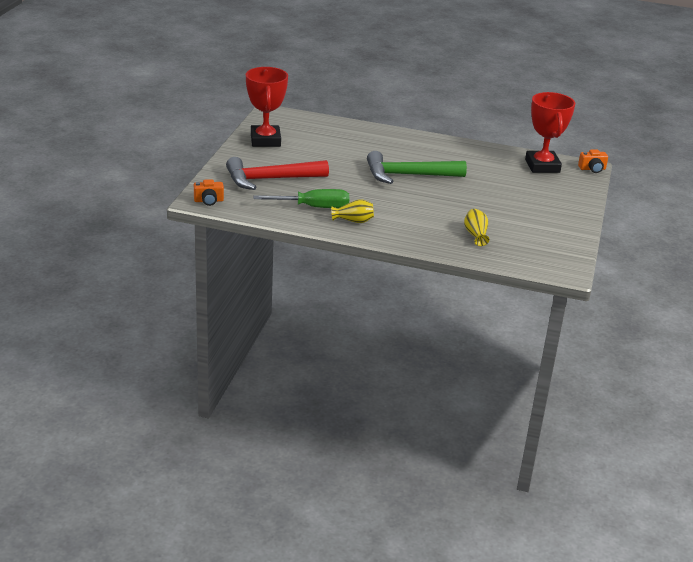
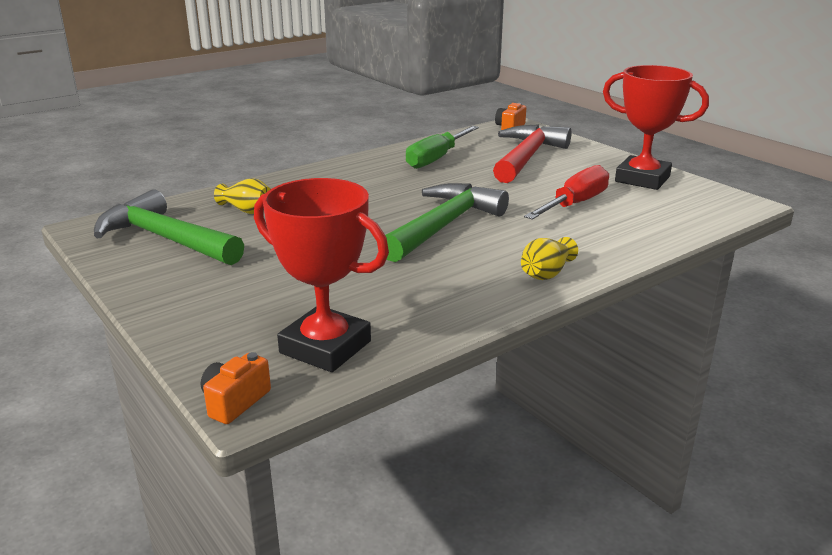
camera: 130 degrees right, 5 degrees down
yellow vase [331,199,374,223] -> yellow vase moved to [521,237,578,280]
none -> green hammer [94,189,244,265]
none -> red screwdriver [524,165,609,220]

